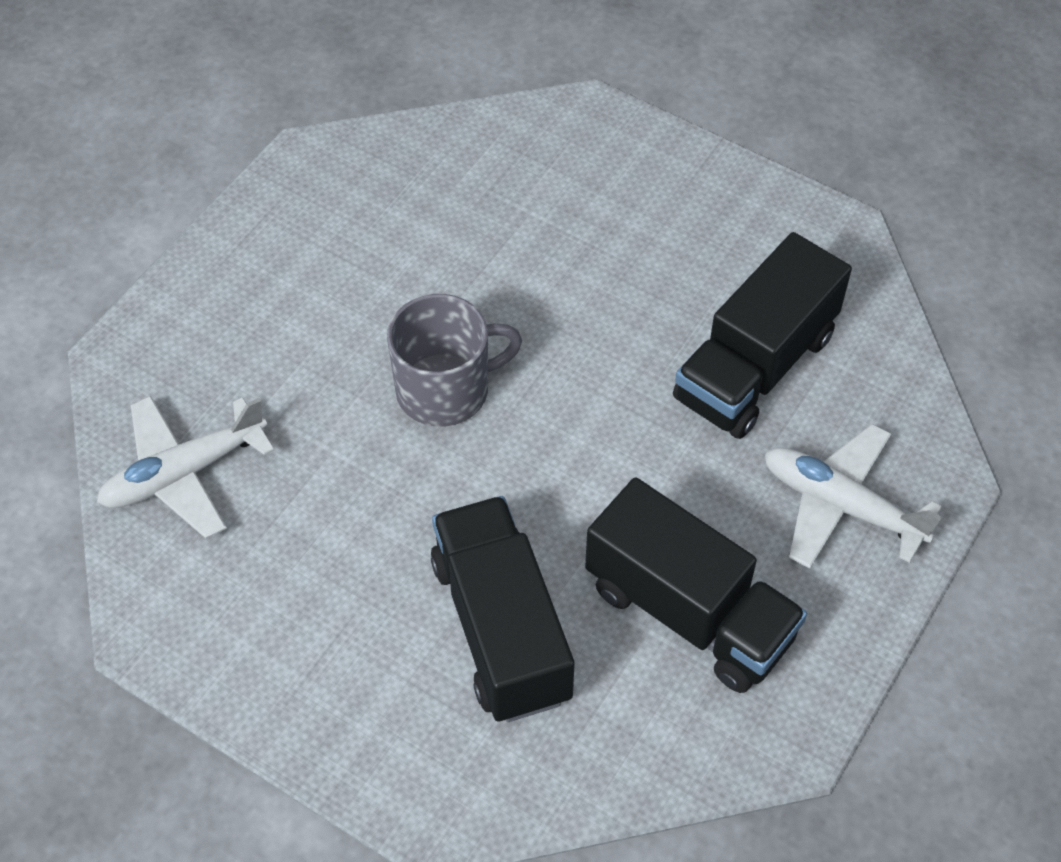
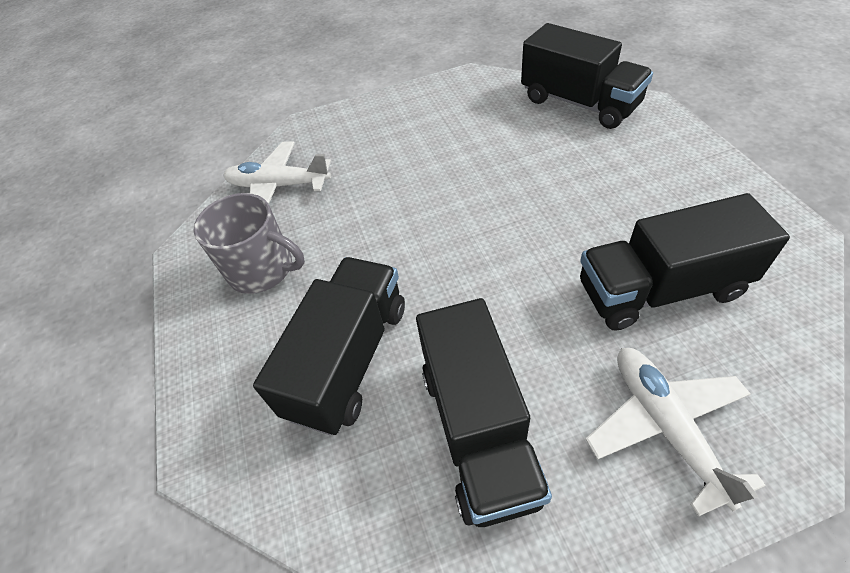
camera: 45 degrees right, 5 degrees down
grey mug [387,294,522,427] -> grey mug moved to [193,193,305,294]
none -> black truck [521,23,653,129]

